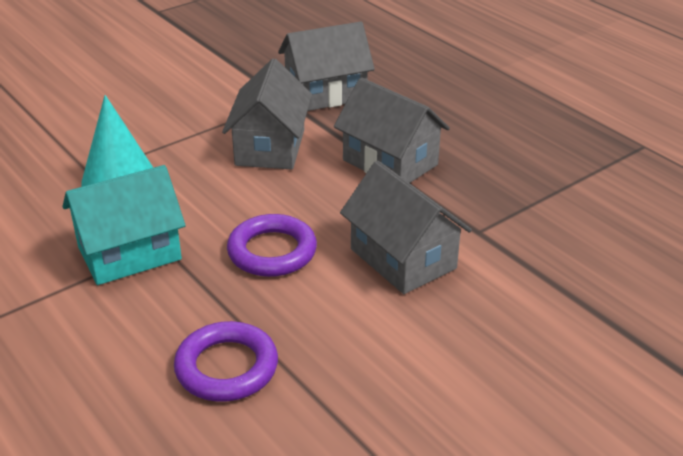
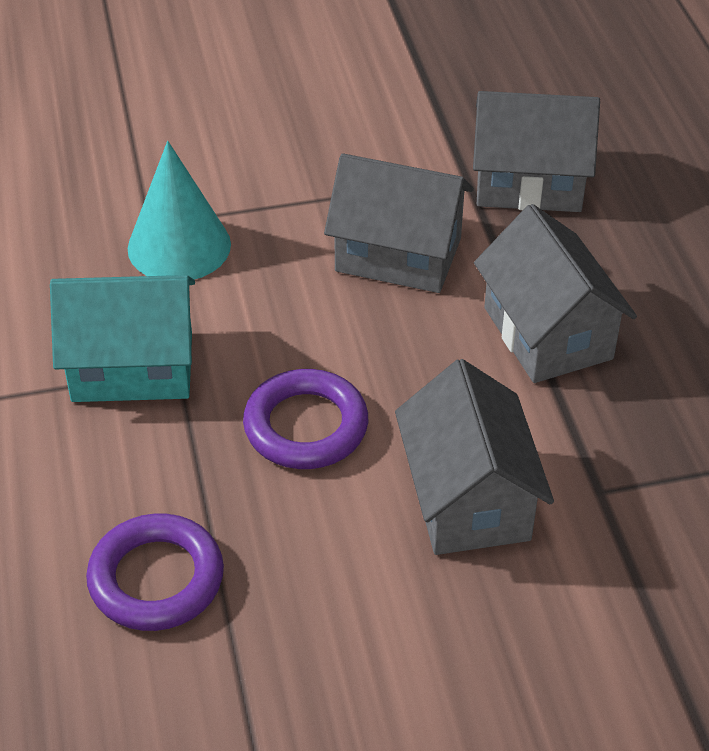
camera: 25 degrees right, 10 degrees up
grey house [222,59,312,169] -> grey house turned 75 degrees clockwise [324,153,474,293]

